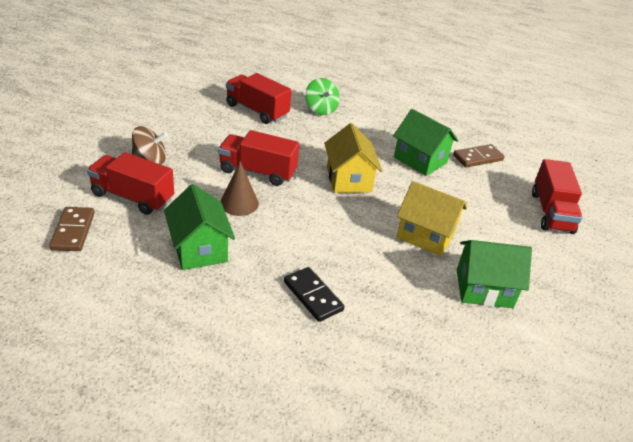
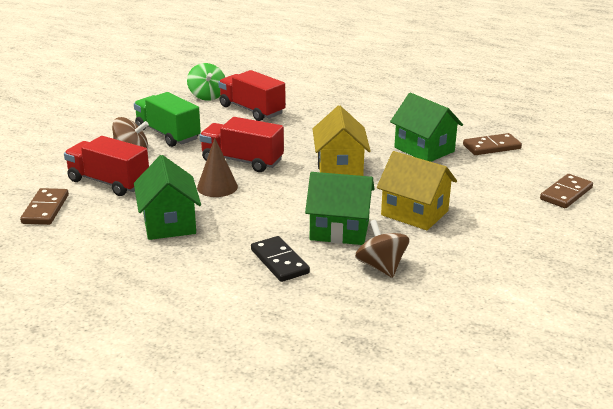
camera: 10 degrees right, 10 degrees down
green spinning top [305,78,340,115] -> green spinning top moved to [187,63,225,101]
green house [457,240,532,308] -> green house moved to [305,172,374,245]
red truck [532,159,583,234] -> brown domino [540,174,593,208]
none -> green truck [134,92,201,147]
none -> brown spinning top [355,220,410,278]

